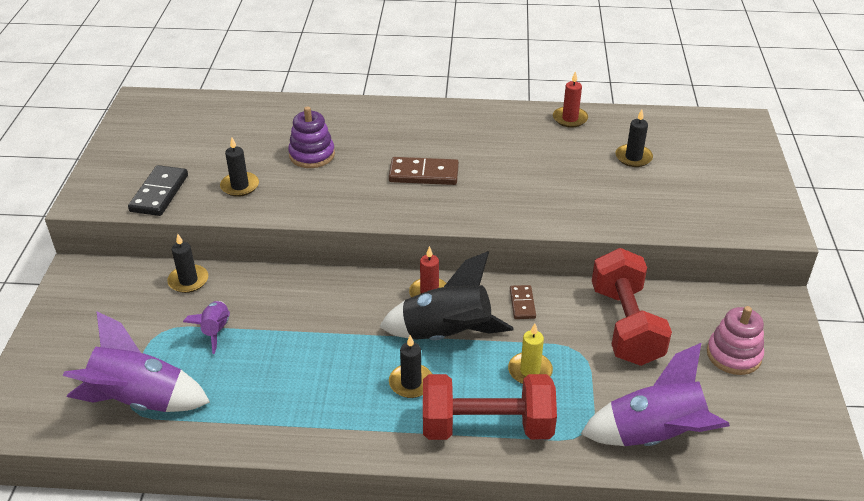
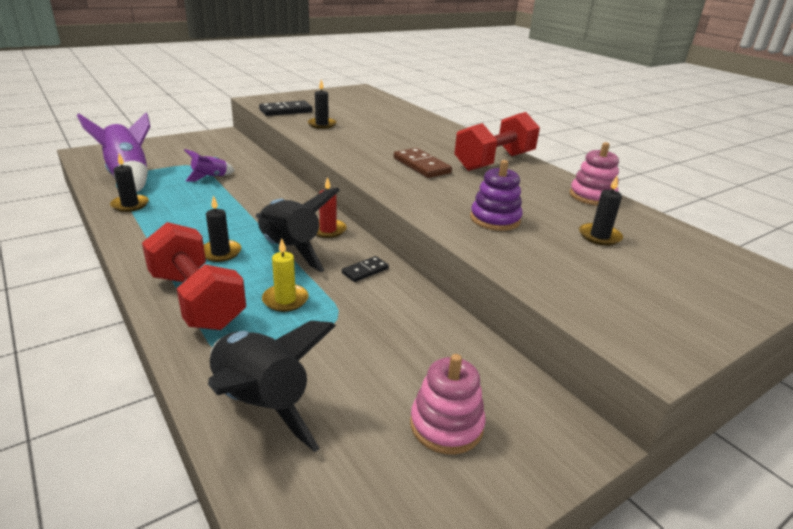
camera: 50 degrees right, 10 degrees down
black candle [167,234,208,293] -> black candle moved to [110,153,149,212]
purple stacking toy [288,106,335,168] -> purple stacking toy moved to [470,160,523,231]
brown domino [510,285,536,319] -> black domino [342,256,389,282]
red candle [553,71,588,128] -> pink stacking toy [570,142,619,206]
purple rocket [581,343,730,446] -> black rocket [208,321,336,452]
red dumbbell [592,248,672,366] -> red dumbbell moved to [454,112,540,171]

